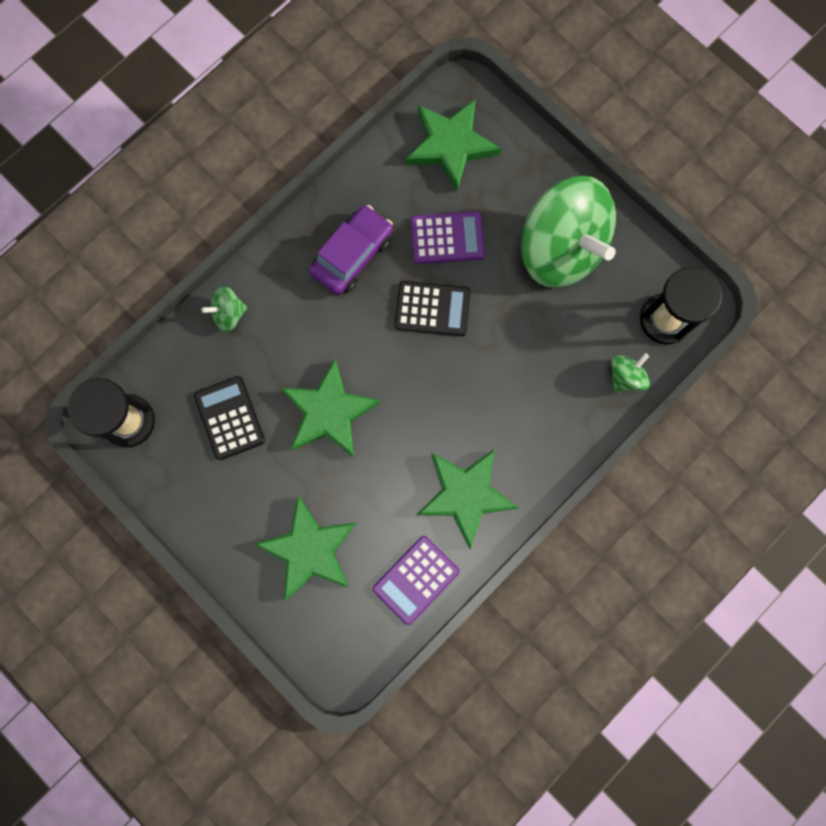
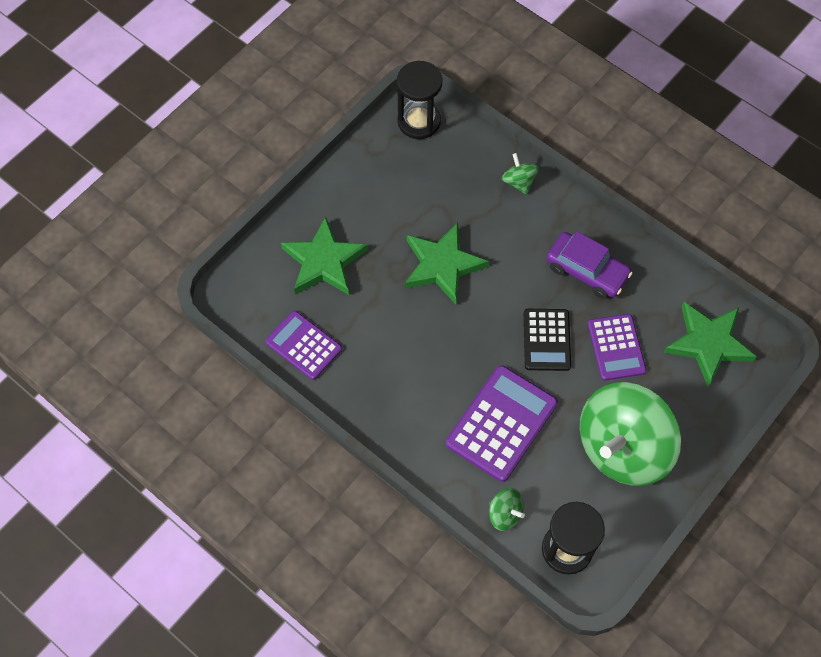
camera: 85 degrees right, 15 degrees down
black calculator [194,376,265,460] -> none
green star [416,450,519,549] -> none
none -> purple calculator [446,365,558,482]

